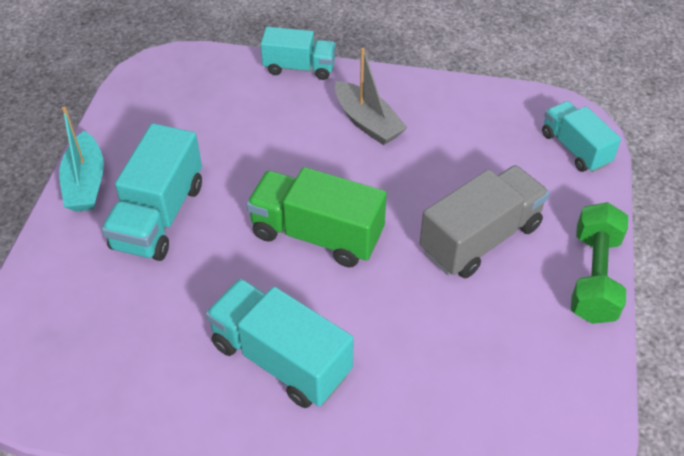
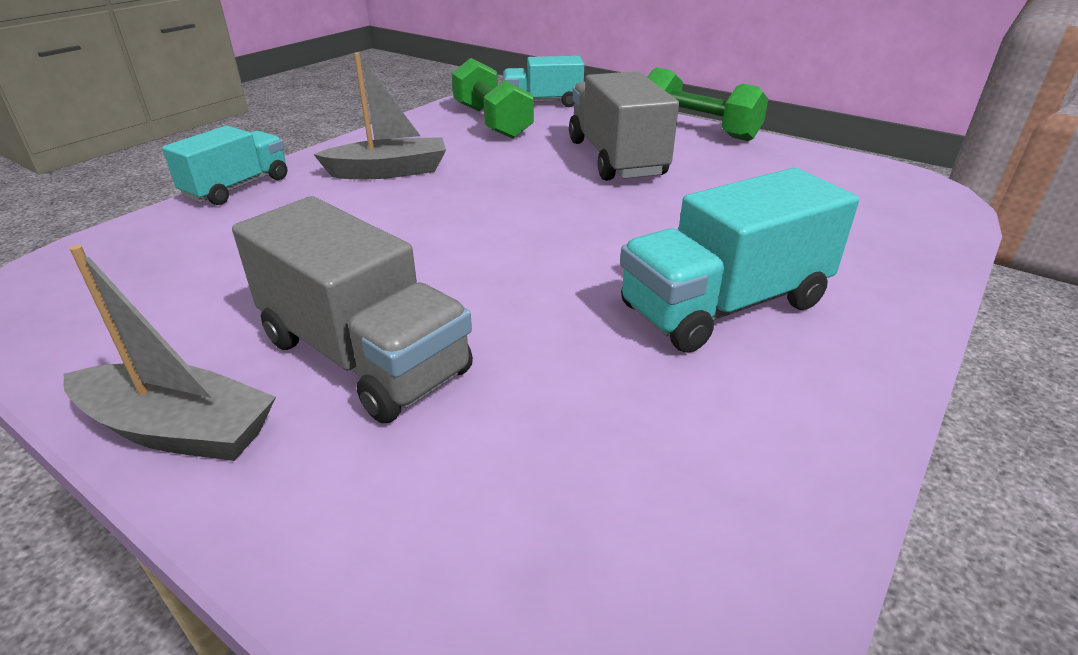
camera: 65 degrees left, 15 degrees down
turquoise boat [59,106,104,212] -> grey boat [63,245,276,461]
turquoise truck [101,123,202,261] -> grey truck [232,196,473,423]
green truck [246,167,387,267] -> none
none -> green dumbbell [452,58,534,139]

